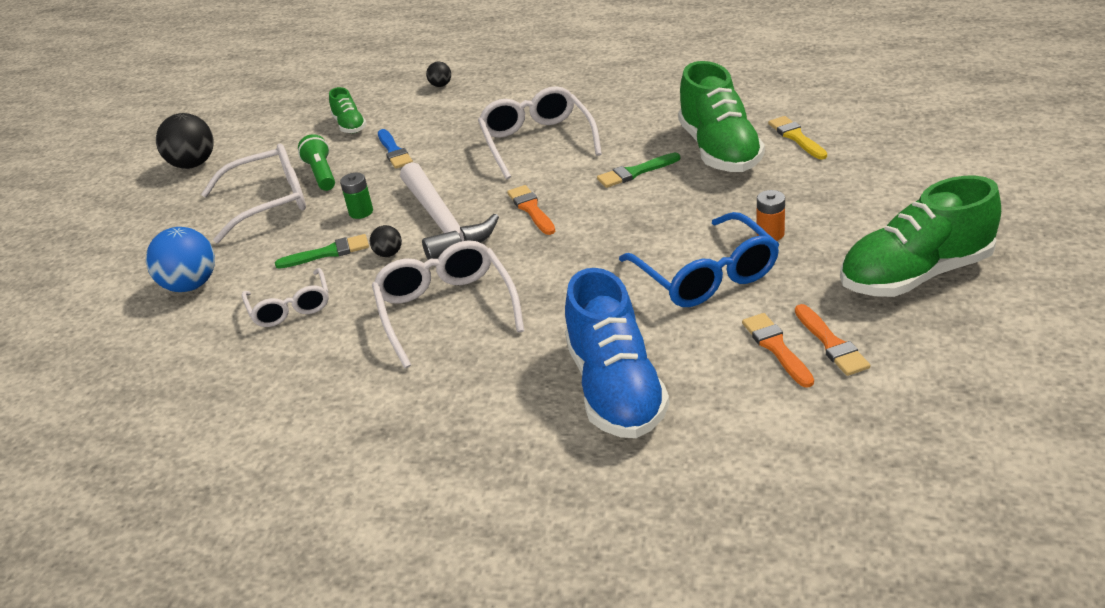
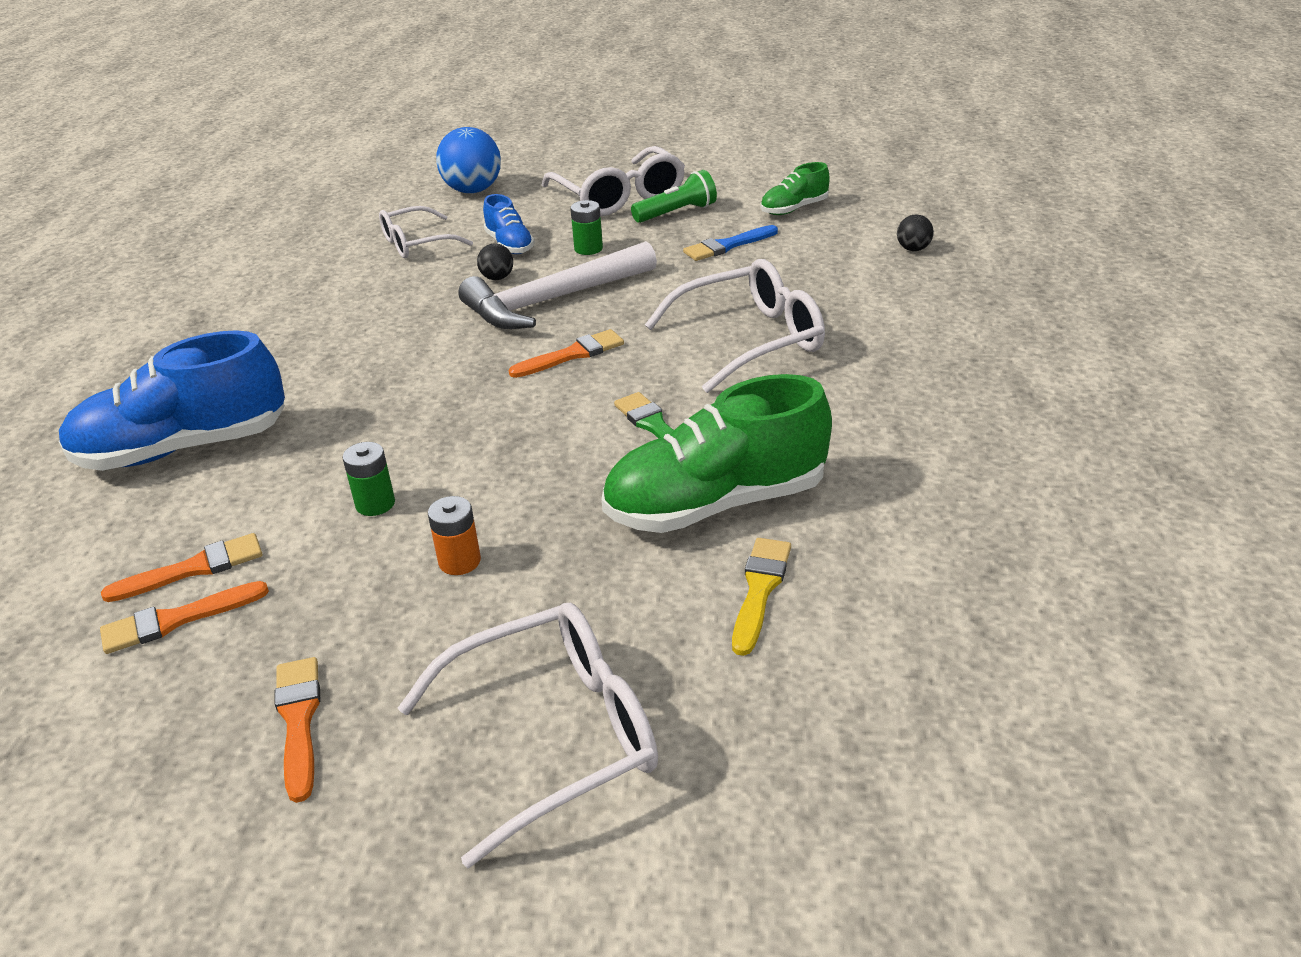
camera: 80 degrees right, 0 degrees up
black ball [156,113,214,169] -> none
green brush [275,234,369,269] -> blue shoe [483,194,535,254]
white glasses [372,240,524,368] -> white glasses moved to [398,603,658,868]
blue glasses [619,212,779,307] -> green battery [342,442,395,516]
yellow brush [768,116,827,159] -> yellow brush turned 45 degrees counterclockwise [732,538,791,656]
green shoe [840,176,1001,297] -> orange brush [275,657,320,803]

